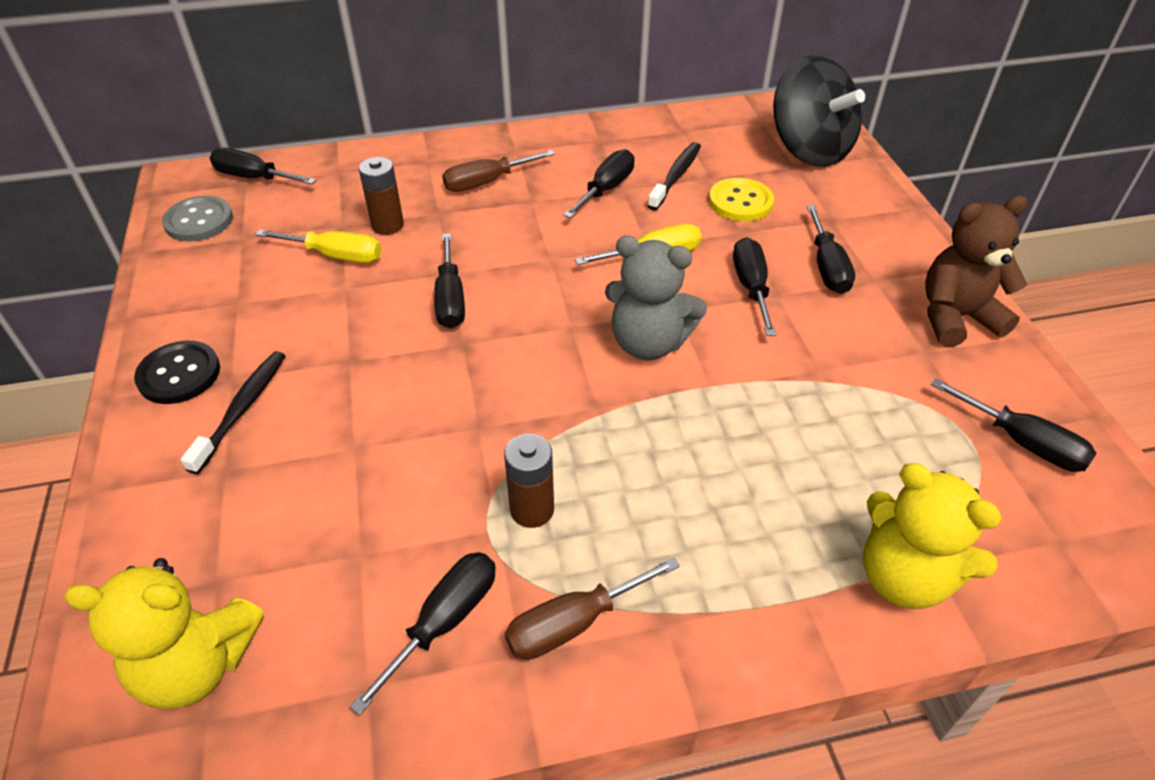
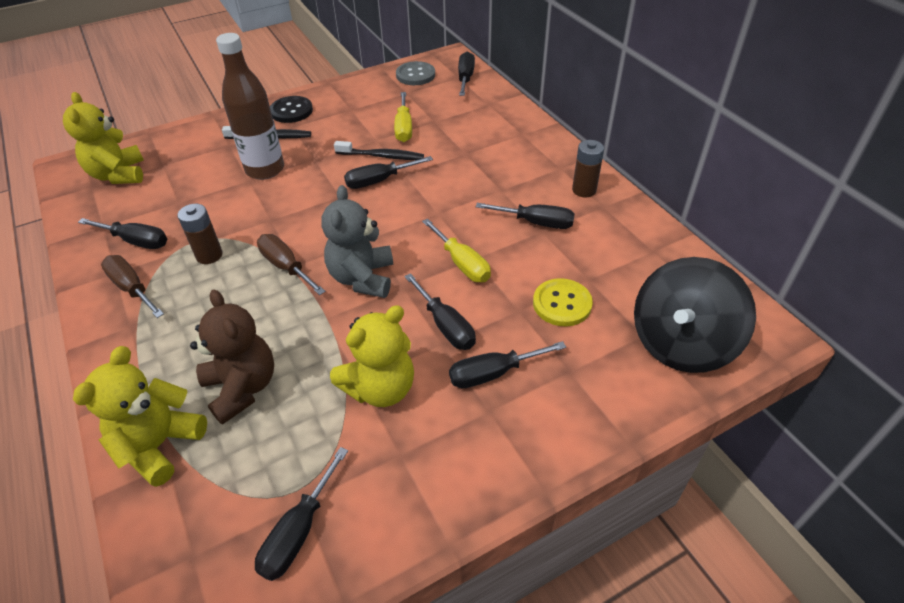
camera: 75 degrees right, 0 degrees up
brown battery [359,157,404,235] -> brown battery moved to [572,140,604,198]
brown screwdriver [442,150,555,192] -> brown screwdriver moved to [257,234,326,295]
black toothbrush [648,142,701,210] -> black toothbrush moved to [334,141,424,160]
black screwdriver [733,238,777,336] -> black screwdriver turned 75 degrees clockwise [404,273,476,350]
brown teddy bear [925,195,1028,347] -> brown teddy bear moved to [190,290,274,425]
none -> brown bottle [216,33,284,180]
none -> yellow teddy bear [330,305,414,407]

